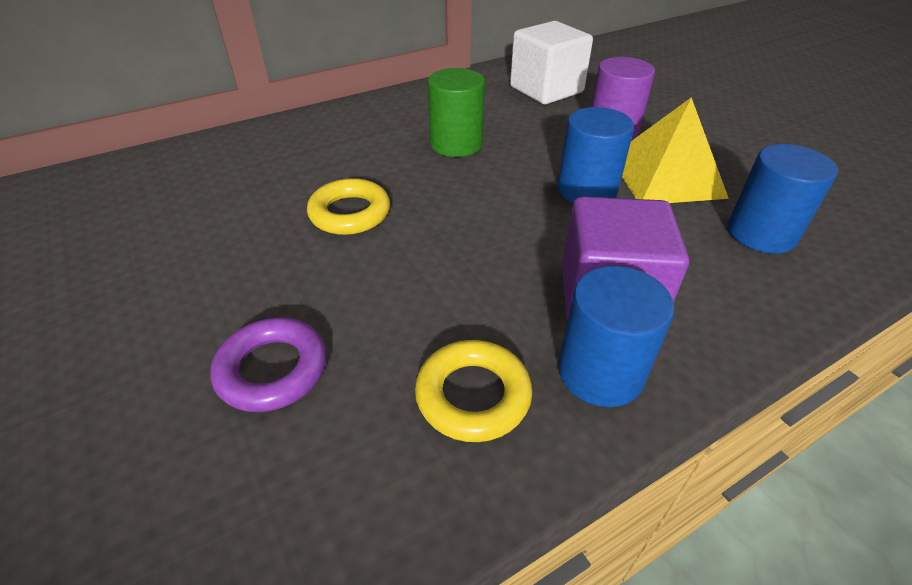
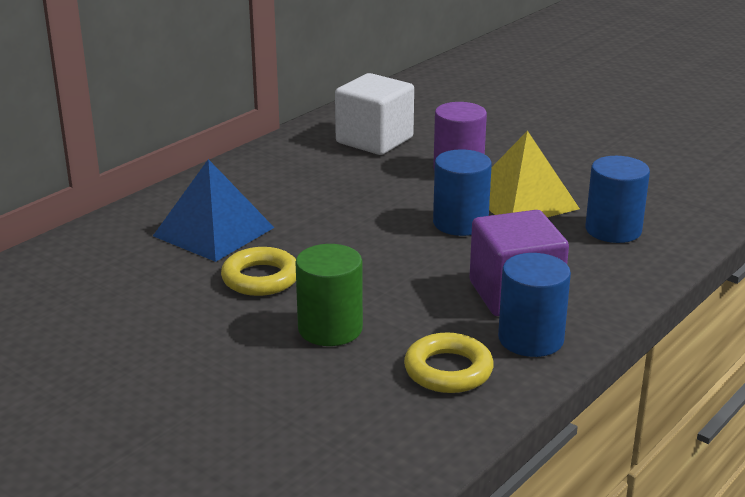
camera: 20 degrees left, 15 degrees down
purple ring [210,317,326,412] -> none
green cylinder [428,68,485,157] -> green cylinder moved to [295,244,363,346]
none -> blue pyramid [153,159,274,262]

